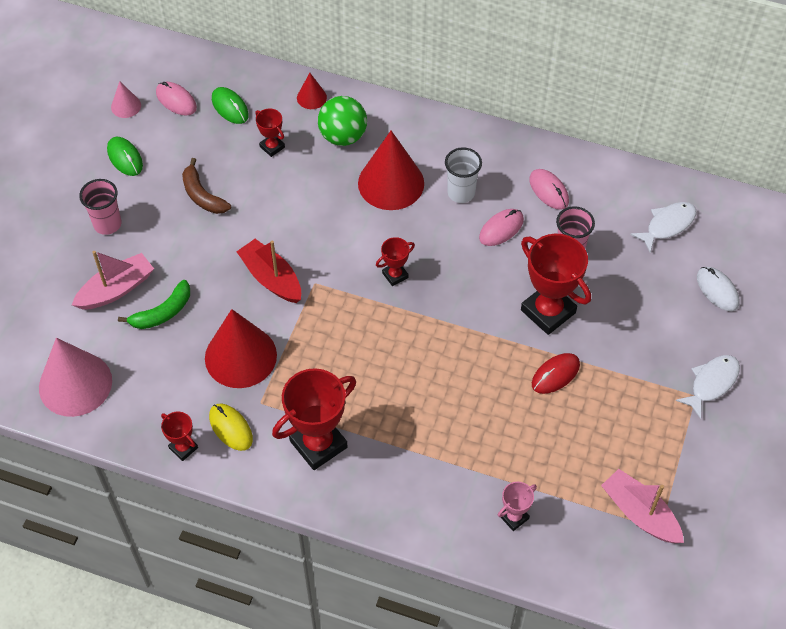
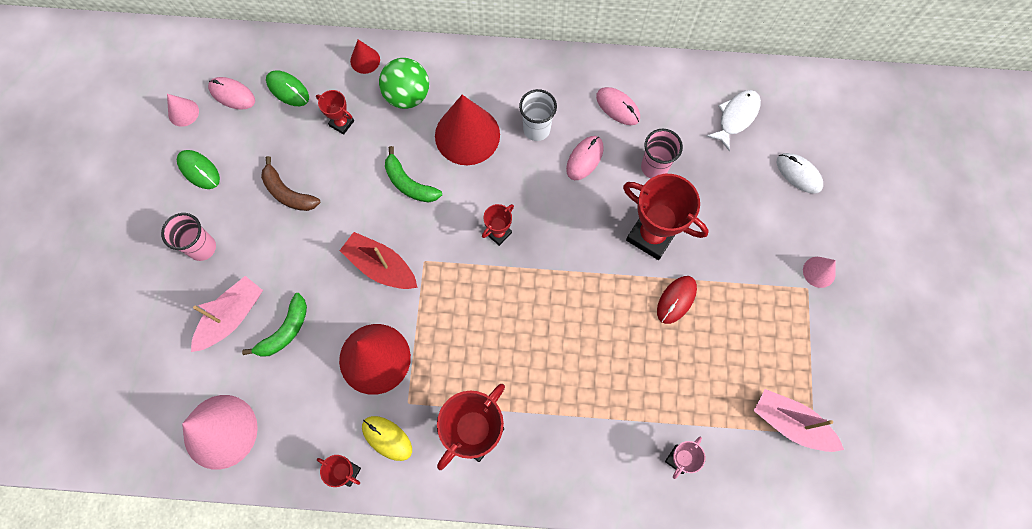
camera: 15 degrees left, 15 degrees up
white fish [676,355,740,419] -> pink cone [803,257,836,288]
none -> green banana [385,146,442,203]

